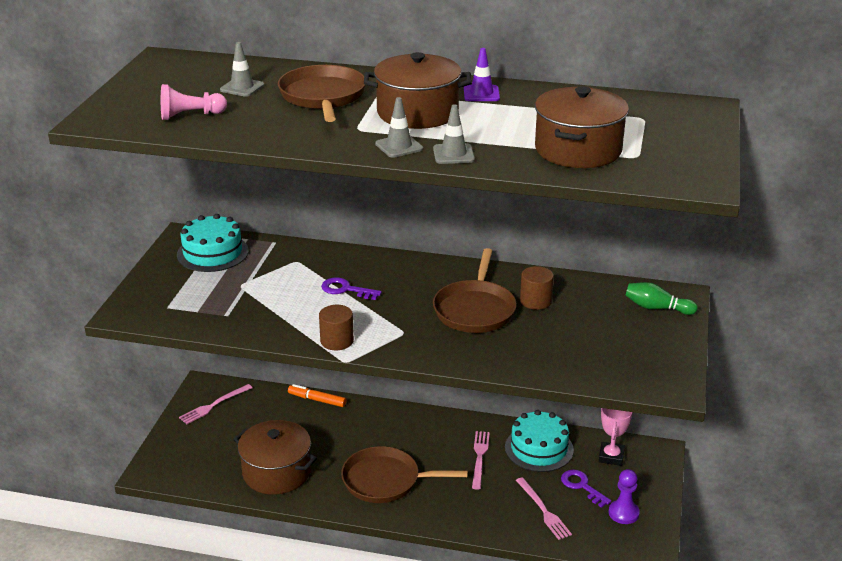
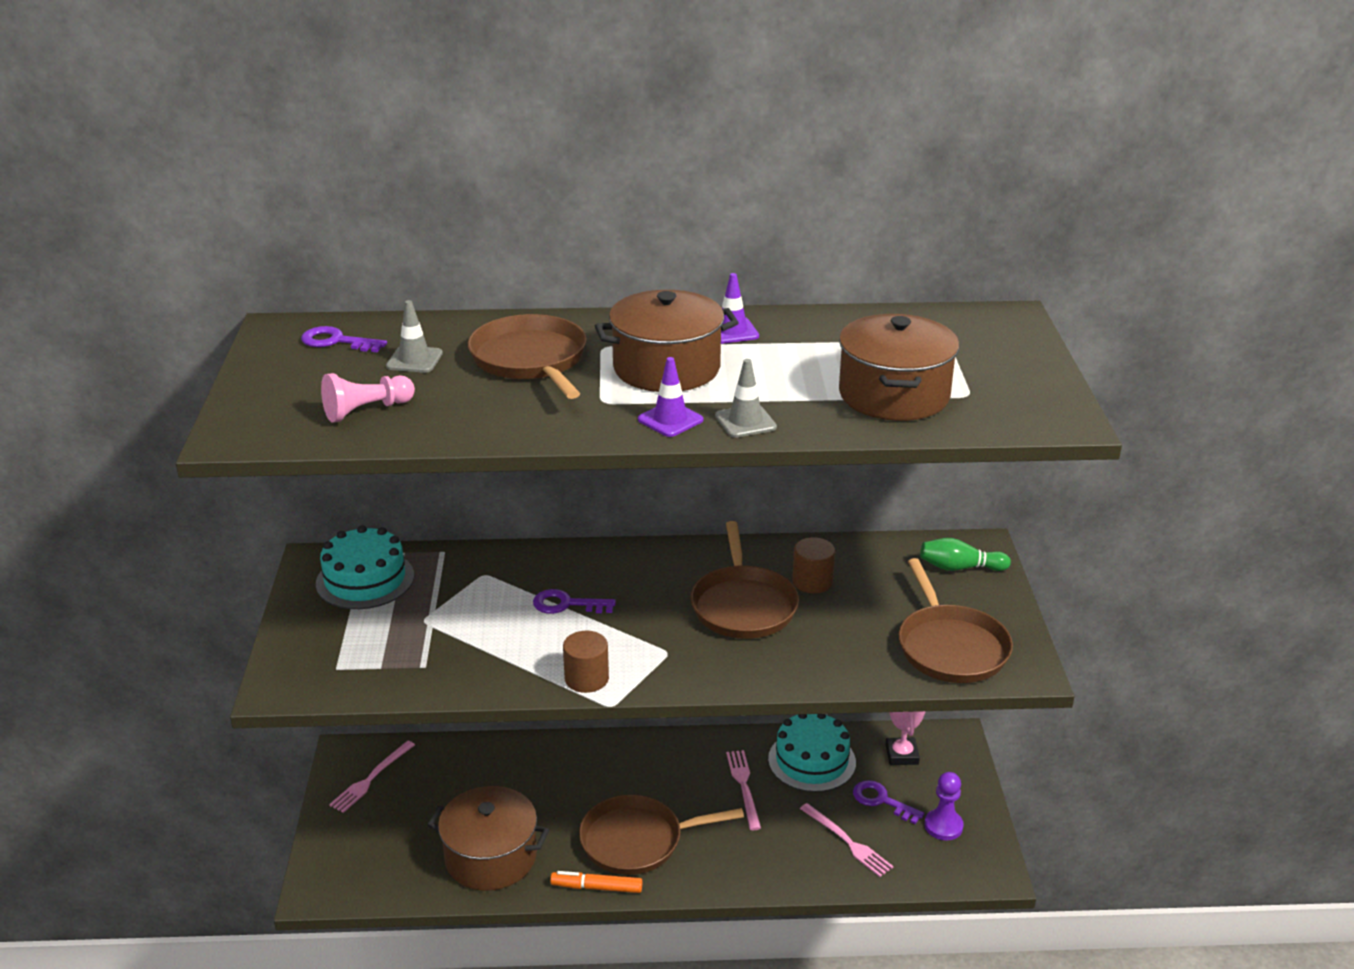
camera: 15 degrees left, 0 degrees up
orange marker [288,384,346,407] -> orange marker moved to [550,871,642,893]
grey traffic cone [375,97,423,158] -> purple traffic cone [638,357,703,437]
none -> purple key [301,326,387,352]
none -> brown pan [899,558,1013,683]

